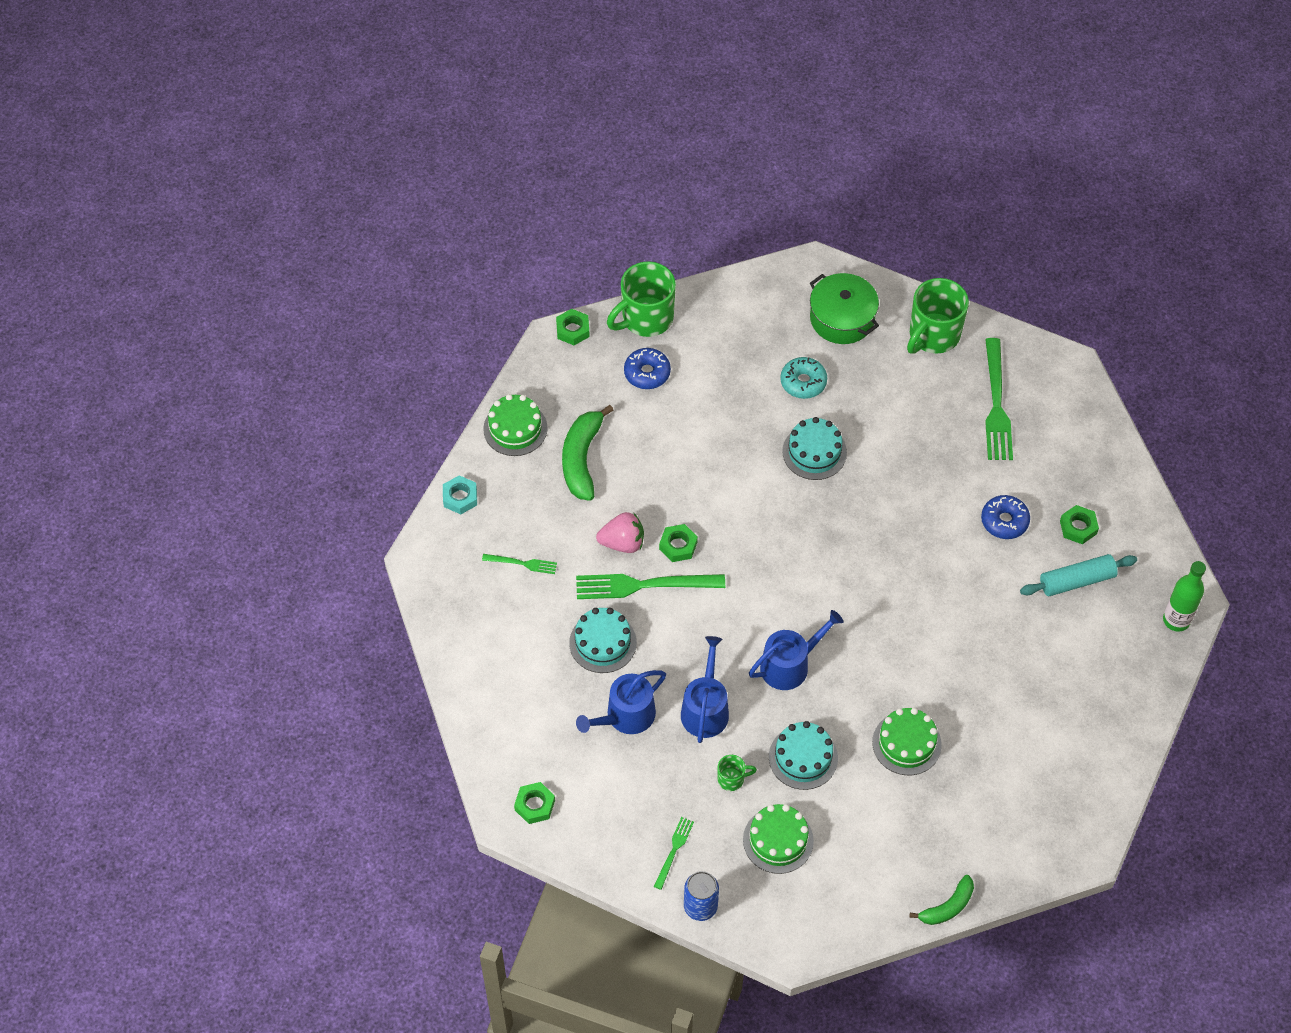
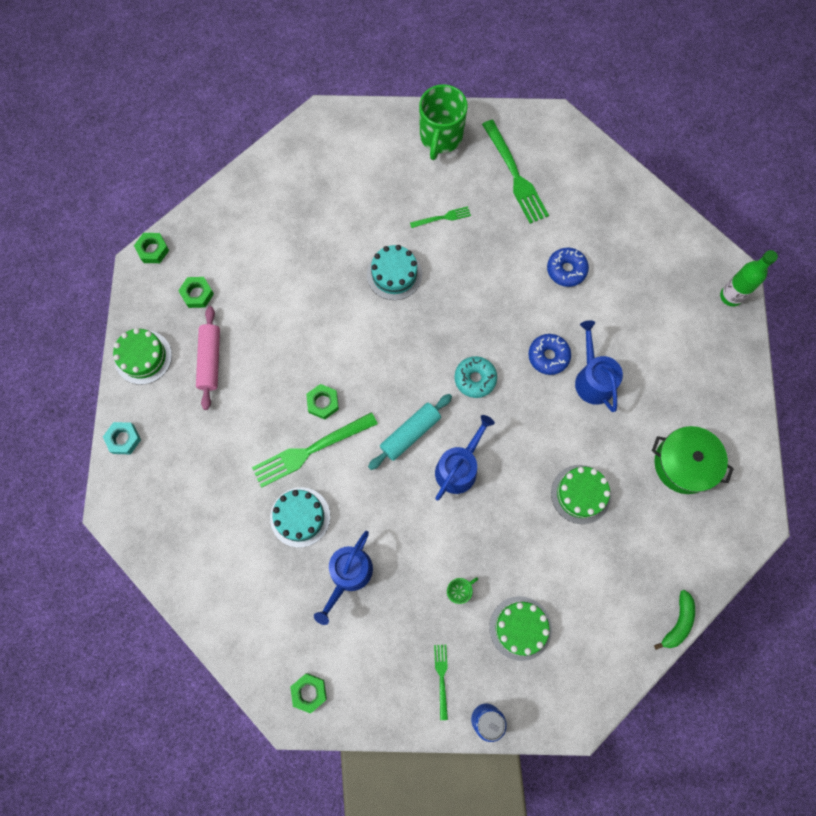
camera: 25 degrees left, 15 degrees up
green fork [482,554,557,574] -> green fork moved to [410,206,471,228]
green banana [562,405,614,501] -> pink rolling pin [196,306,220,410]
pink strawberry [596,512,644,553] -> none
green mug [607,261,676,337] -> none
blue donut [624,348,671,389] -> blue donut moved to [528,334,571,375]
blue watering can [681,636,729,743] -> blue watering can moved to [575,320,623,412]
turquoise cake [769,721,838,790] -> none
turquoise donut [780,357,827,399] -> turquoise donut moved to [454,356,497,398]
green pot [810,273,879,344] -> green pot moved to [652,426,734,494]
turquoise rolling pin [1020,554,1137,596] -> turquoise rolling pin moved to [368,394,452,470]
green nut [1060,505,1099,544] -> green nut moved to [178,277,214,308]

